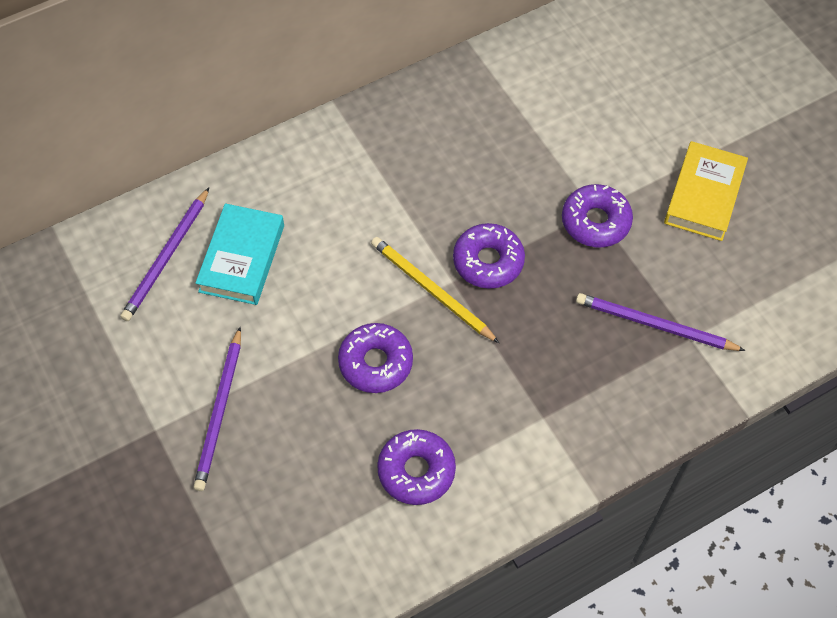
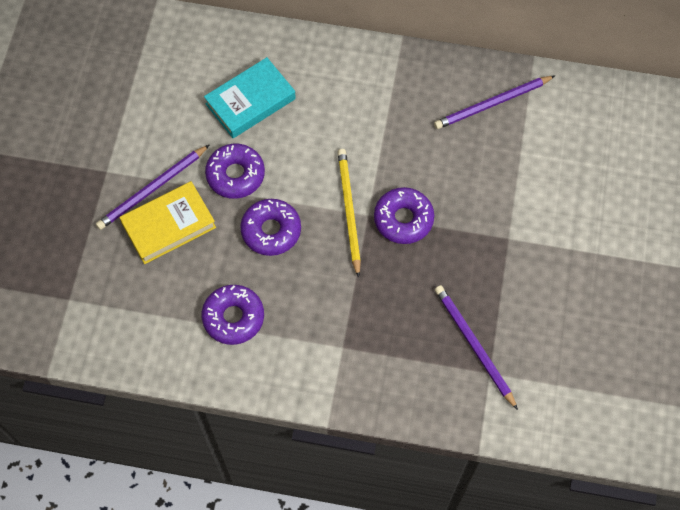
camera: 40 degrees right, 5 degrees up
purple pencil [120,188,209,321] -> purple pencil moved to [434,76,555,129]
purple donut [562,184,633,247] -> purple donut moved to [205,144,265,199]
yellow book [664,141,748,241] -> yellow book moved to [119,181,216,264]

